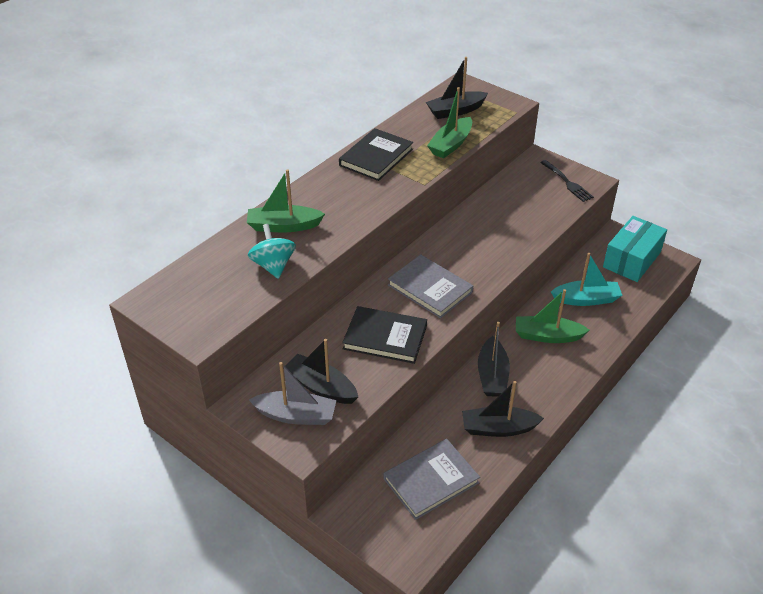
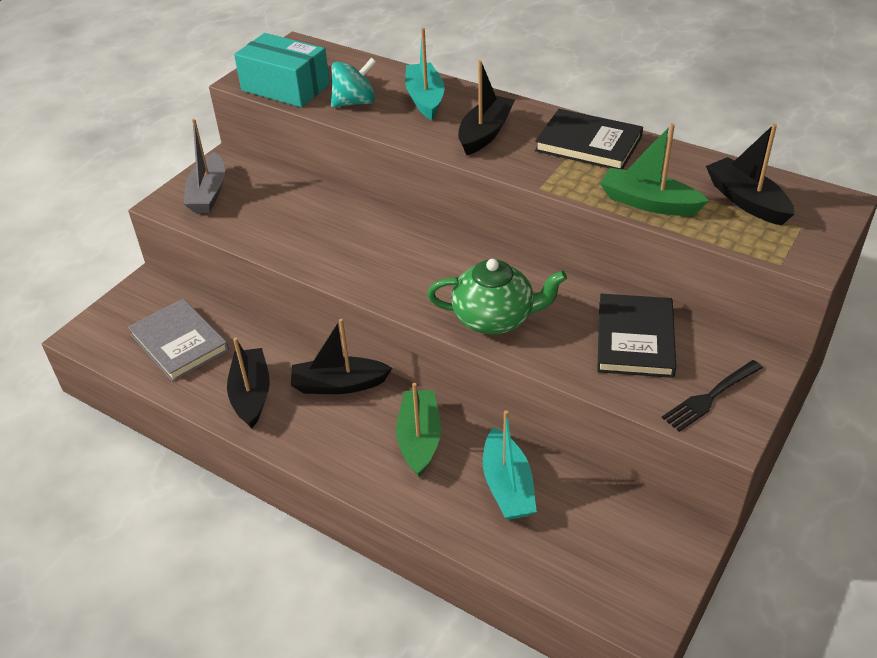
camera: 85 degrees right, 0 degrees up
green boat [247,169,325,232] -> turquoise boat [405,28,445,120]
black boat [283,339,358,404] -> black boat moved to [458,60,515,155]
black book [342,306,427,364] -> black book moved to [597,294,676,378]
grey book [388,255,473,318] -> none
turquoise box [603,216,667,282] -> turquoise box moved to [234,33,330,107]
none -> green teapot [427,259,567,334]

